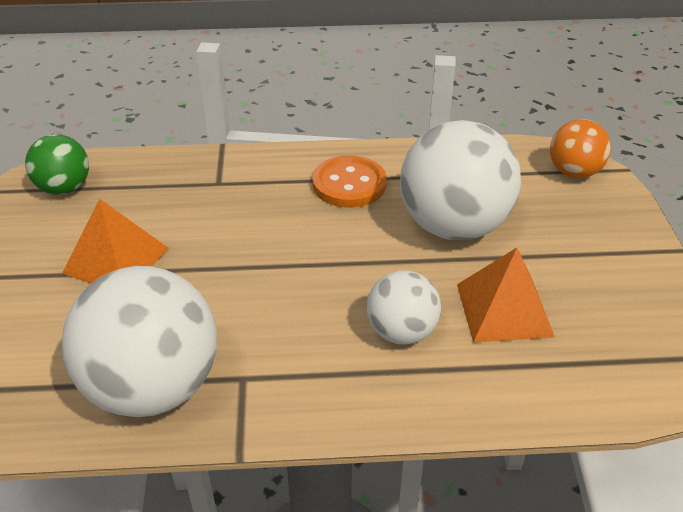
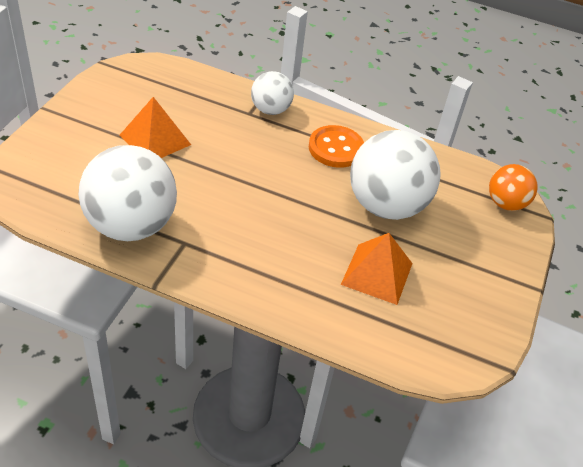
camera: 20 degrees right, 5 degrees up
green ball [25,134,89,195] -> none
white ball [367,270,441,345] -> white ball moved to [251,71,294,115]

